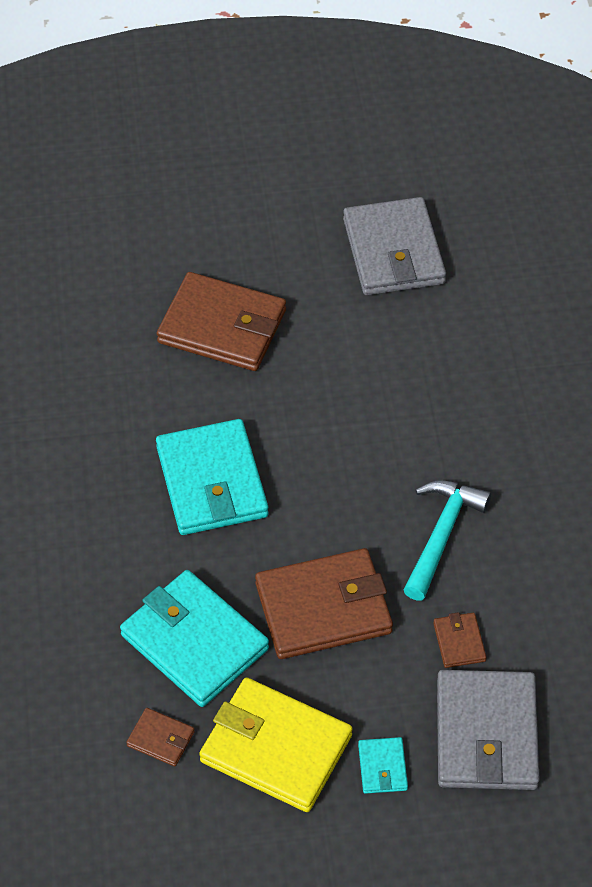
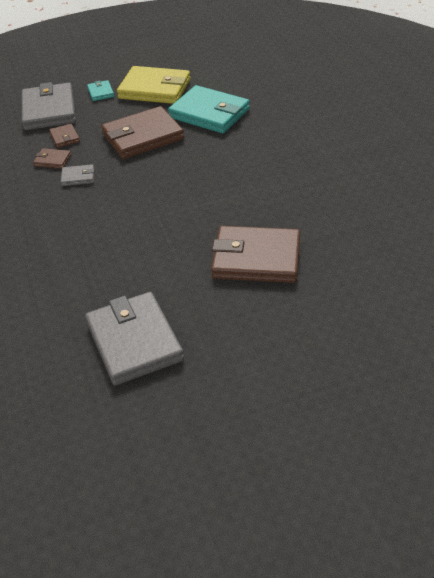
camera: 170 degrees right, 10 degrees down
brown wallet [126,708,195,766] -> brown wallet moved to [33,148,71,169]
turquoise wallet [156,419,269,535] -> none
turquoise hammer [404,480,491,601] -> grey wallet [61,164,94,186]

